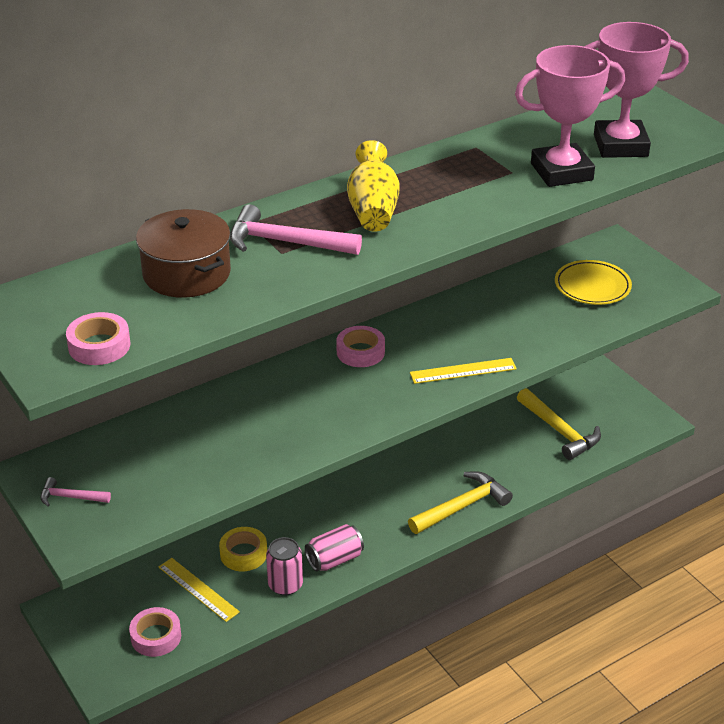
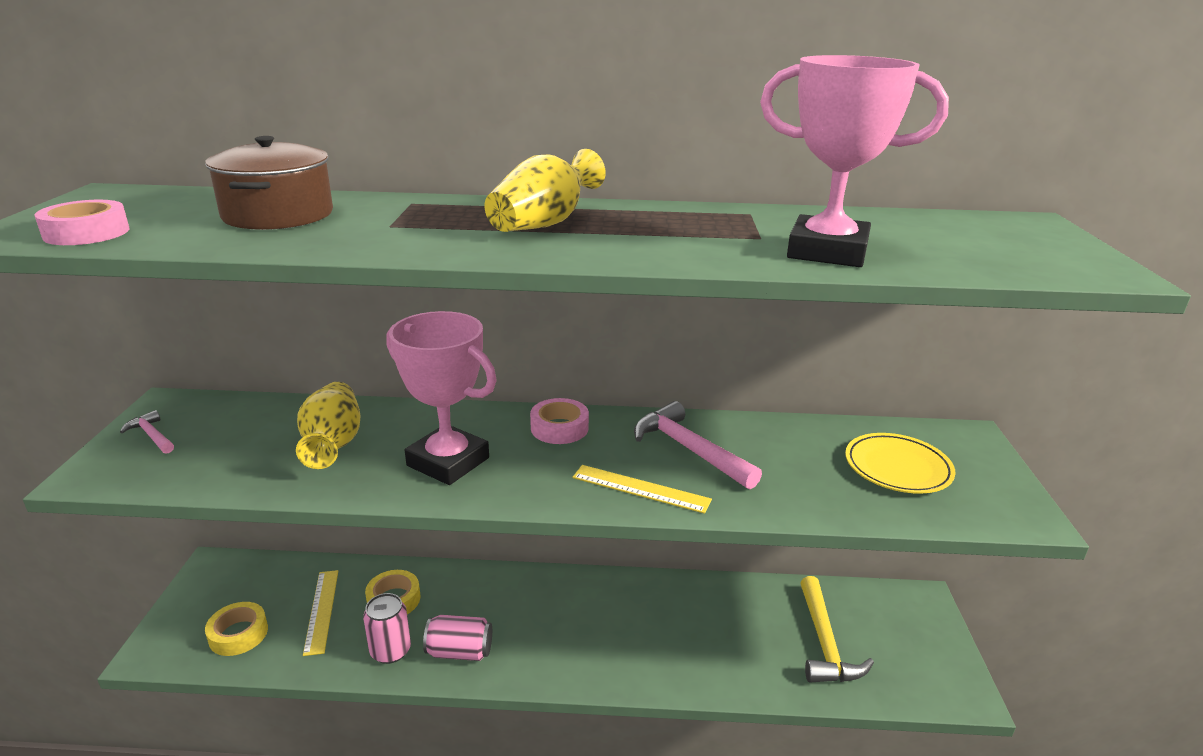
camera: 35 degrees right, 10 degrees down
pink tape [129,607,181,657] -> yellow tape [205,602,268,656]
pink hammer [230,204,362,255] -> pink hammer moved to [634,401,762,489]
yellow hammer [408,471,513,534] -> none
pink trophy [585,22,689,158] -> pink trophy moved to [386,311,497,485]
none -> yellow vase [296,382,360,469]

